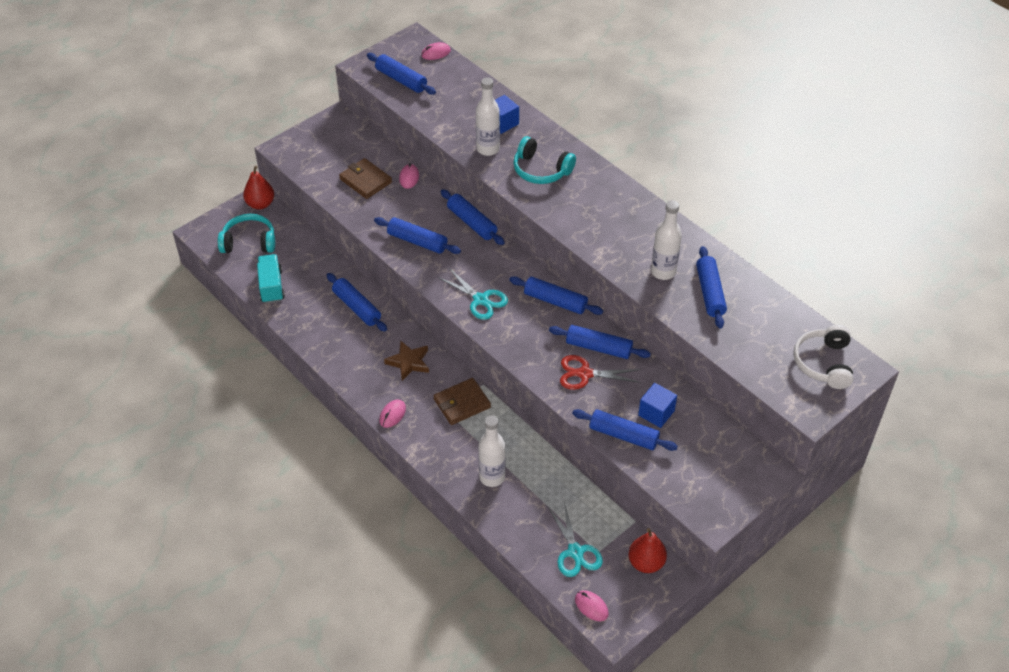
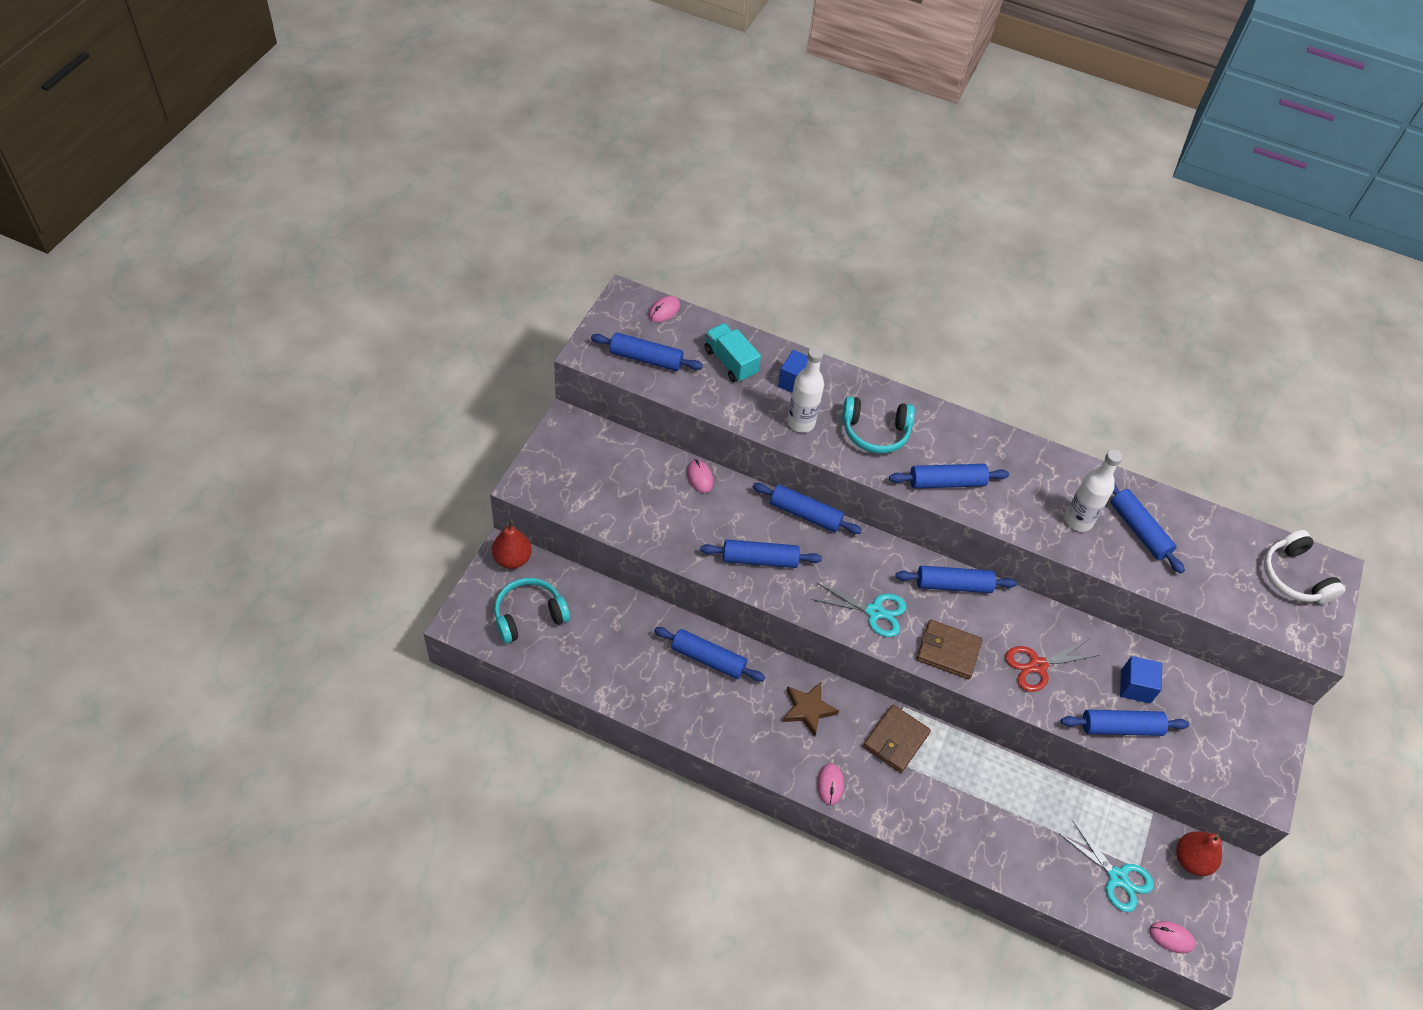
camera: 30 degrees left, 5 degrees up
turquoise truck [257,254,285,303] -> turquoise truck moved to [704,323,761,382]
brown wallet [339,158,392,199] -> brown wallet moved to [916,620,982,679]
white bottle [478,416,505,487] -> none
blue rolling pin [549,325,651,359] -> blue rolling pin moved to [889,464,1009,489]

